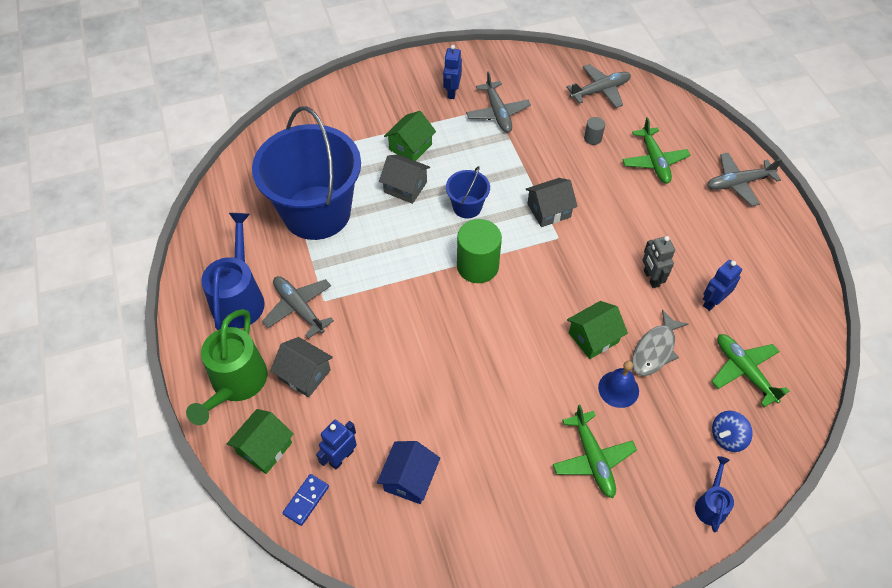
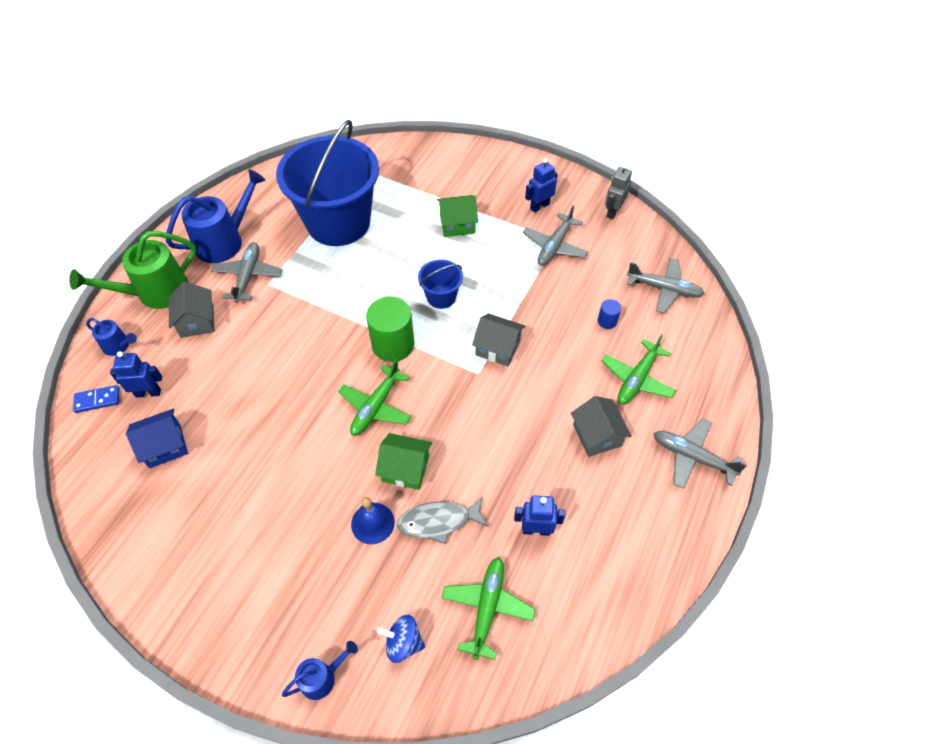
camera: 45 degrees right, 0 degrees up
green house [227,409,293,474] -> blue watering can [86,318,137,356]
grey house [379,154,430,204] -> grey house moved to [571,396,632,457]
green plane [553,405,637,498] -> green plane moved to [338,359,411,436]
grey cylinder [584,117,605,145] -> blue cylinder [598,299,621,329]
grey robot [643,236,675,288] -> grey robot moved to [605,164,632,219]

